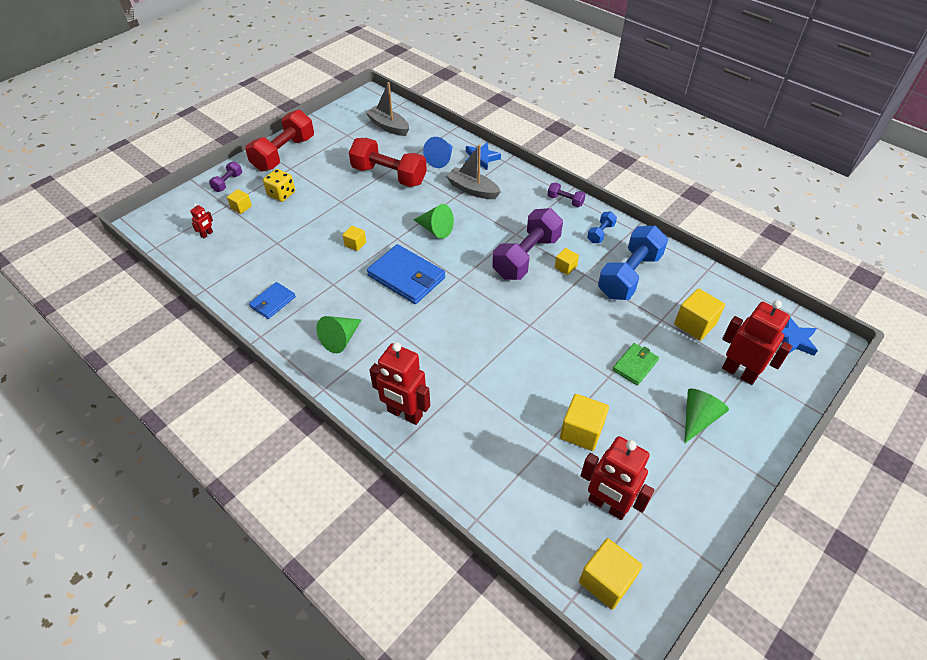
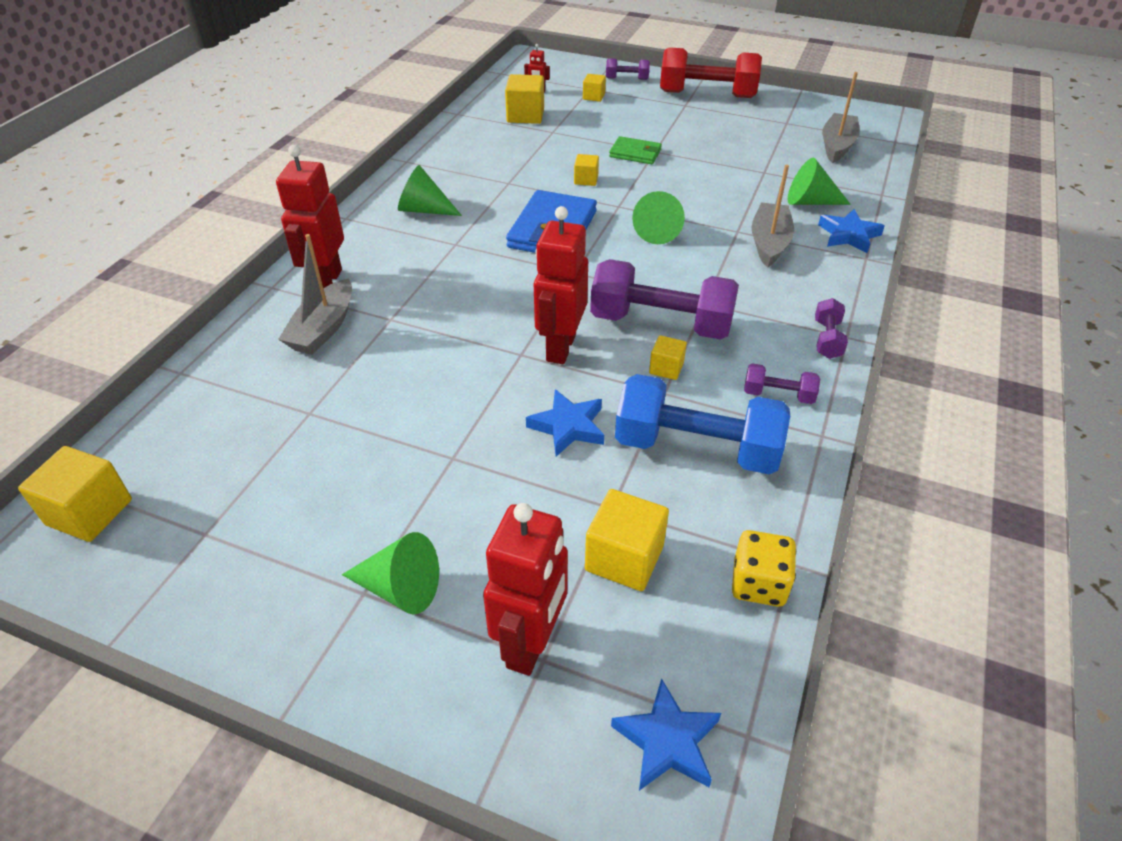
camera: 70 degrees right, 5 degrees down
blue wallet [249,282,296,319] -> none
yellow dice [263,169,295,202] -> yellow dice moved to [732,530,796,607]
red dumbbell [349,138,427,187] -> none
blue cone [423,137,453,168] -> green cone [788,158,851,205]
yellow cube [560,394,609,451] -> yellow cube moved to [505,74,544,124]
red robot [580,436,654,520] -> red robot moved to [534,206,588,364]
blue dumbbell [587,211,617,243] -> purple dumbbell [744,363,820,404]
green wallet [612,343,659,385] -> green wallet moved to [609,136,662,164]
none -> grey boat [278,234,352,355]
none -> blue star [526,389,604,456]

